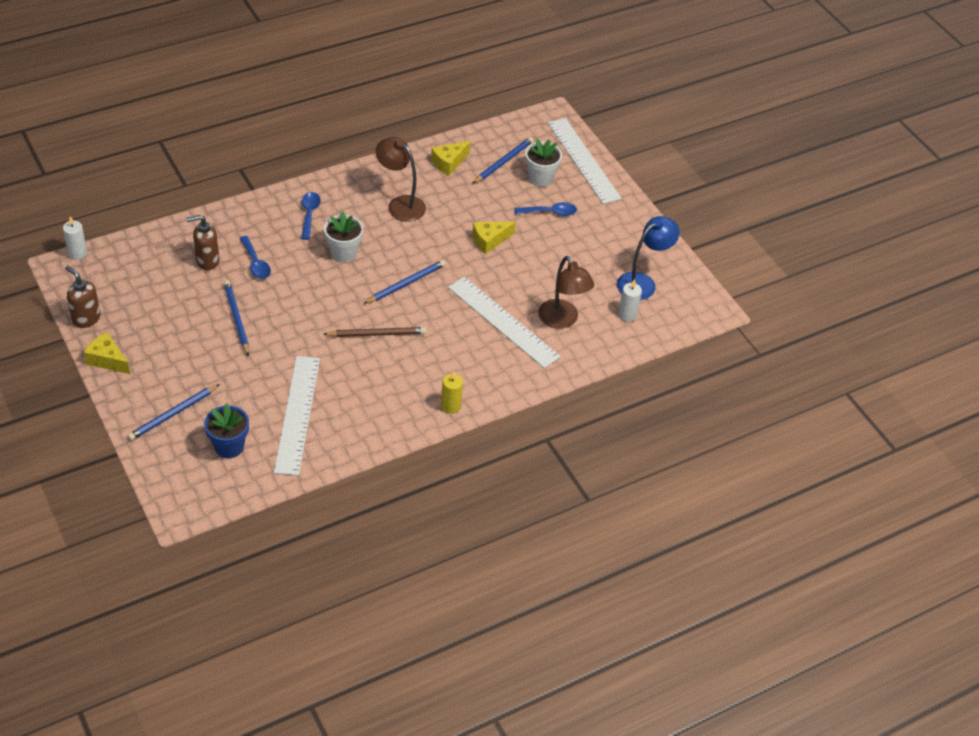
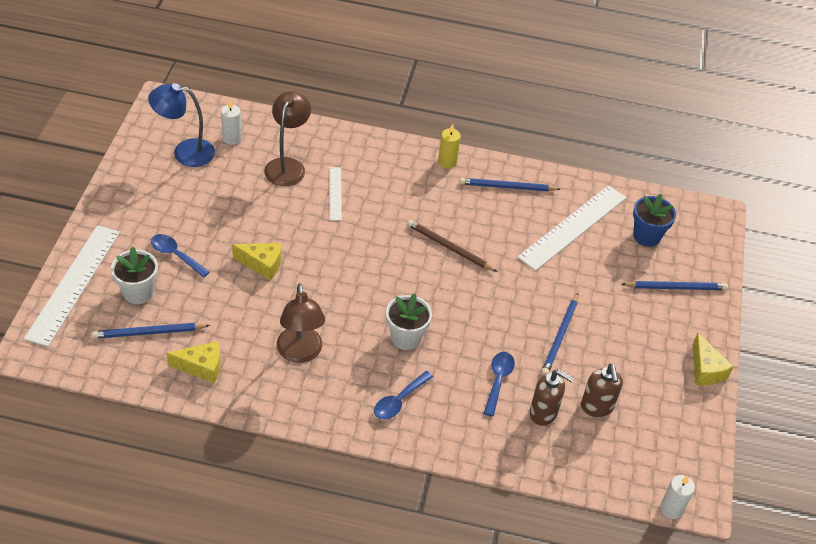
camera: 140 degrees left, 0 degrees up
brown soap dispenser [65,266,100,328] -> brown soap dispenser moved to [581,363,623,417]
blue pencil [364,260,446,304] -> blue pencil moved to [459,178,560,191]
white ruler [448,277,561,368] -> white ruler [329,167,342,221], size x0.51

